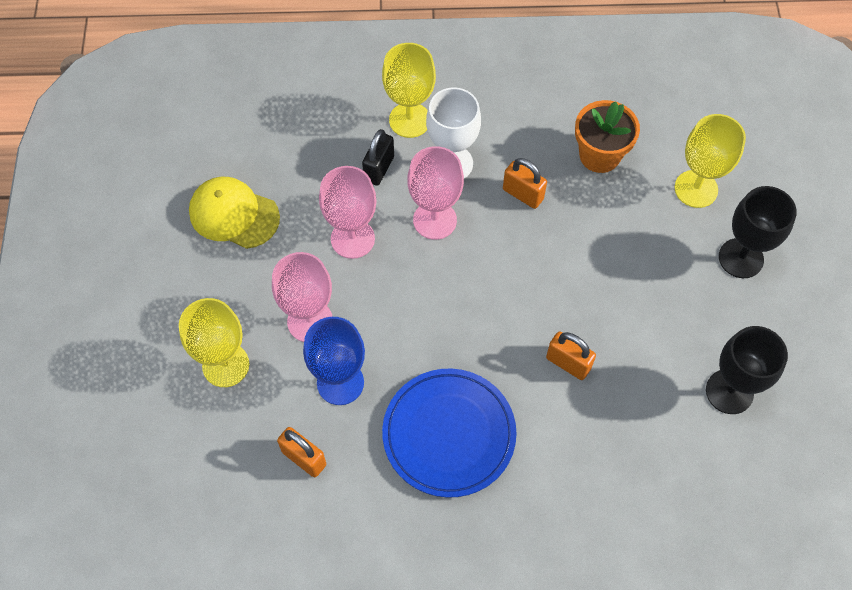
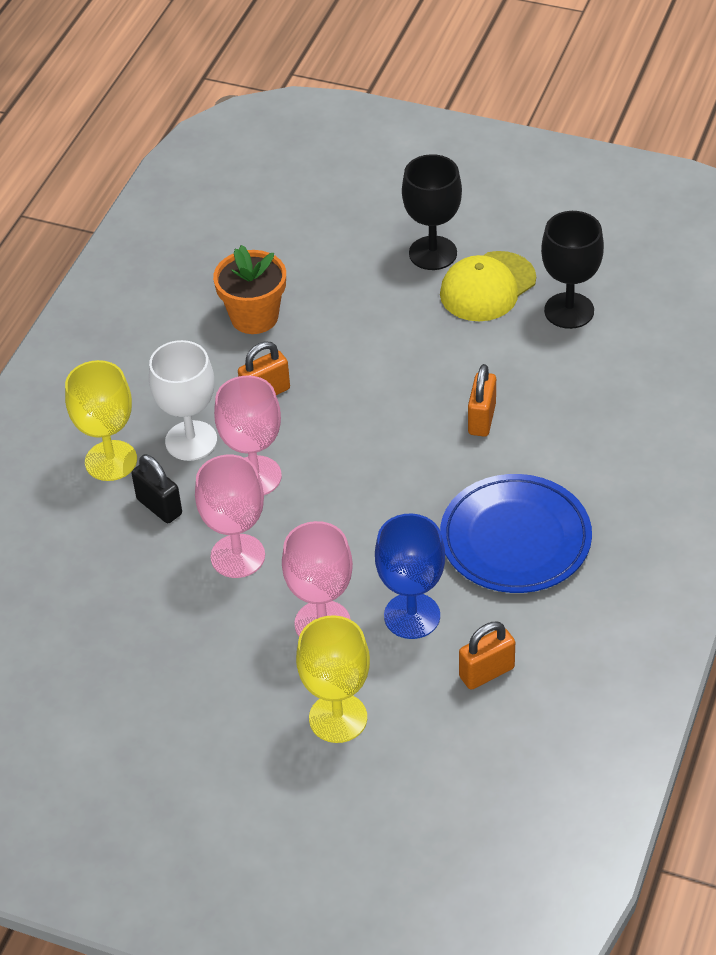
camera: 65 degrees left, 15 degrees down
yellow cap [189,177,280,249] -> yellow cap moved to [440,251,536,321]
orange padlock [546,331,596,380] -> orange padlock turned 45 degrees counterclockwise [468,364,496,437]
yellow goblet [674,114,746,208] -> none

